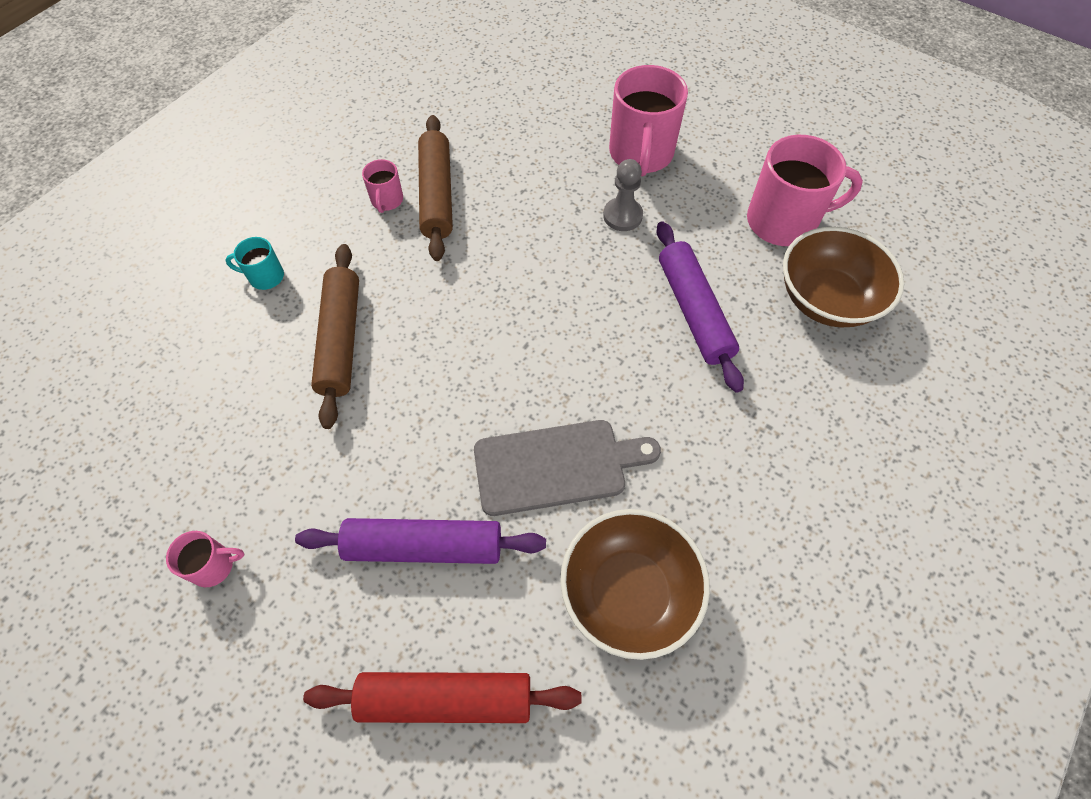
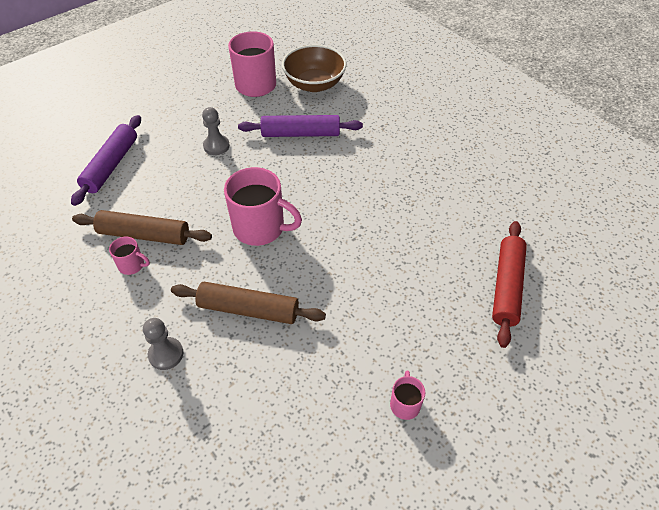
camera: 75 degrees left, 10 degrees down
turquoise mug [226,237,284,290] -> grey pawn [143,318,184,370]
purple rolling pin [295,518,546,564] -> purple rolling pin moved to [71,115,141,206]
grey cutting board [474,420,661,516] -> none
brown bowl [560,509,710,660] -> none
pink mug [609,65,688,176] -> pink mug moved to [224,167,302,246]

